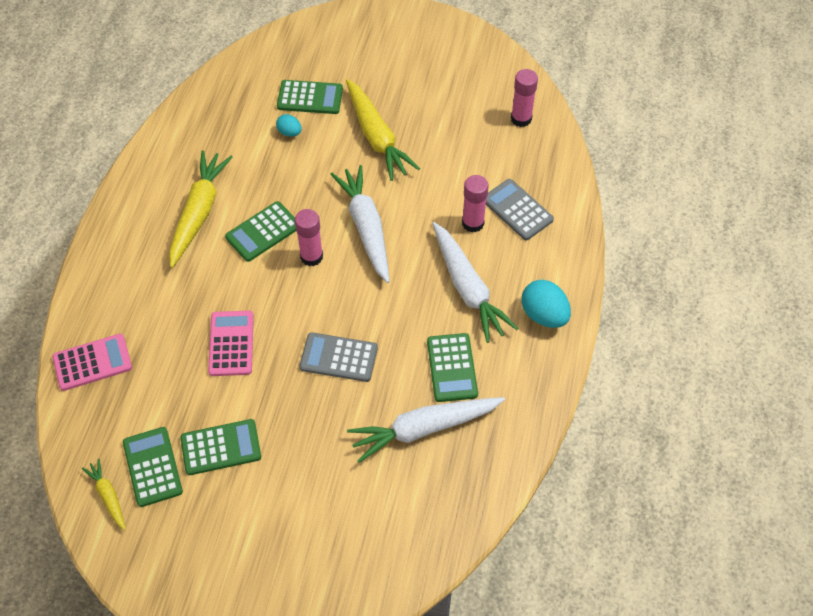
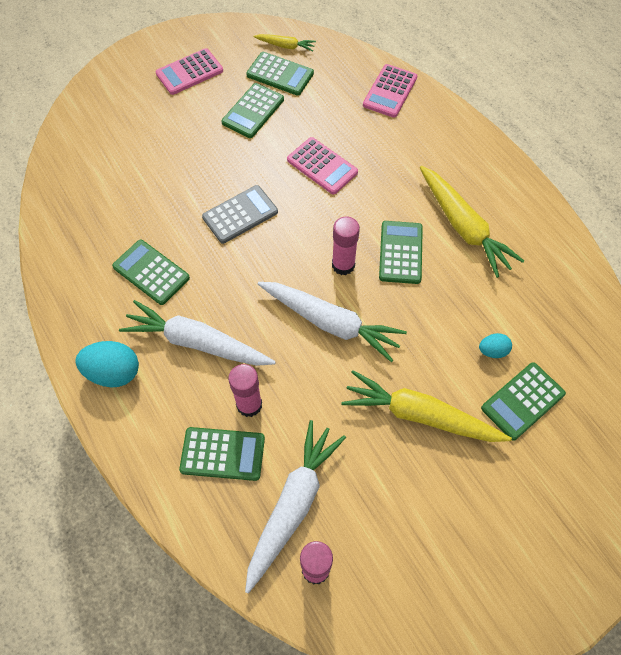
camera: 135 degrees right, 5 degrees up
white carrot [347,397,505,463] -> white carrot moved to [245,420,346,594]
grey calculator [486,179,554,240] -> green calculator [179,427,265,481]
none -> pink calculator [156,48,223,95]

